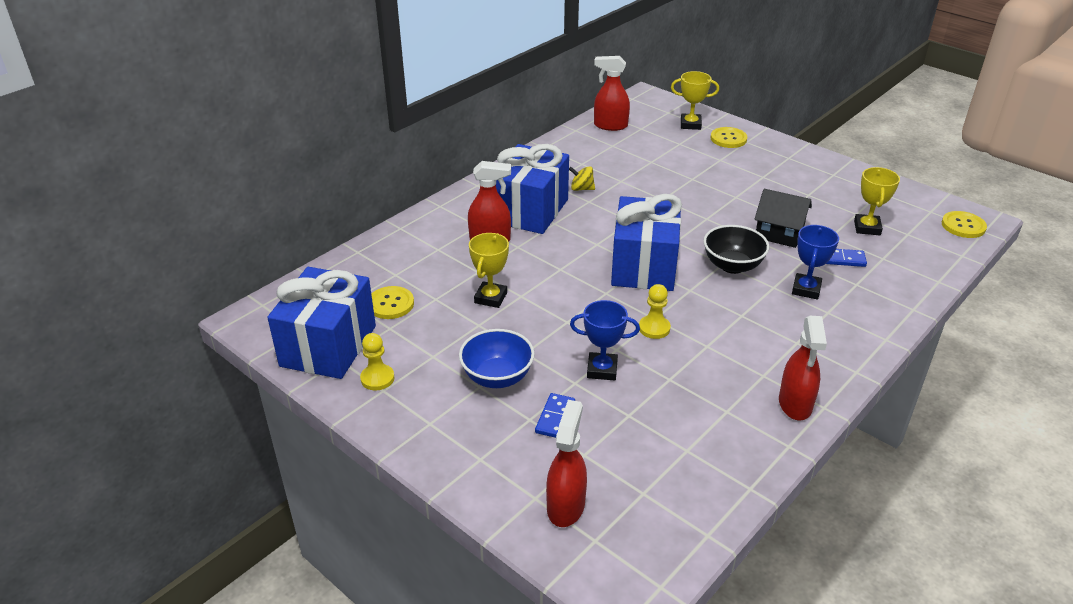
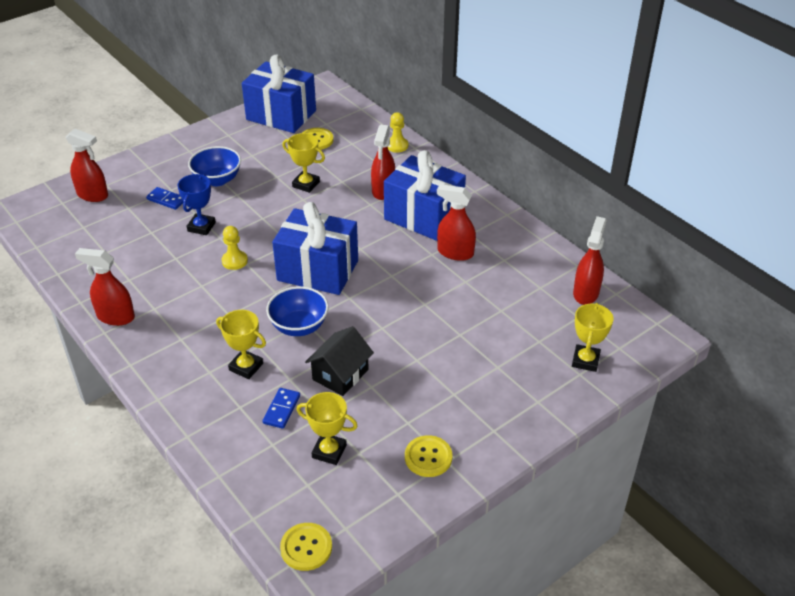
camera: 100 degrees right, 5 degrees up
yellow pawn [360,333,395,390] -> yellow pawn moved to [388,112,408,153]
yellow spinning top [569,166,595,191] -> red spray bottle [437,184,476,261]
black bowl [703,225,769,274] -> blue bowl [266,286,329,336]
yellow button [710,127,747,148] -> yellow button moved to [405,435,452,477]
blue trophy [792,225,839,299] -> yellow trophy [216,310,266,379]

